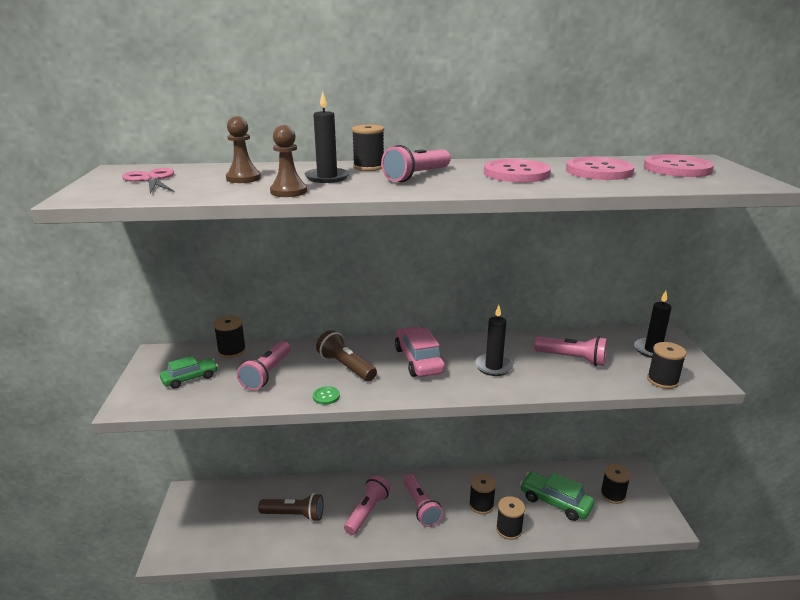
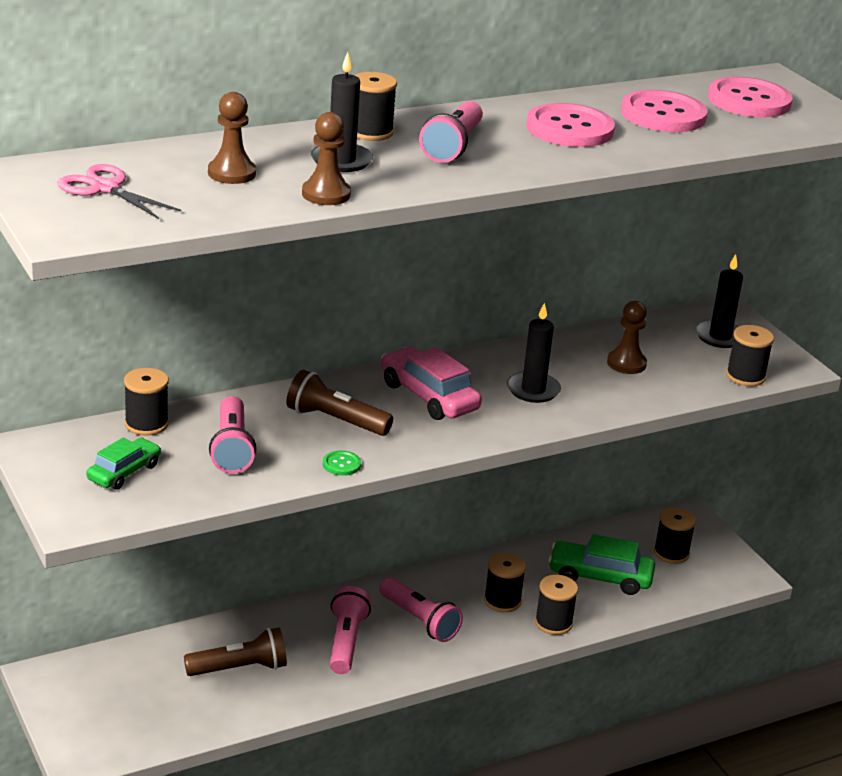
camera: 25 degrees left, 5 degrees up
pink flashlight [534,336,607,366] -> brown pawn [607,301,647,374]

